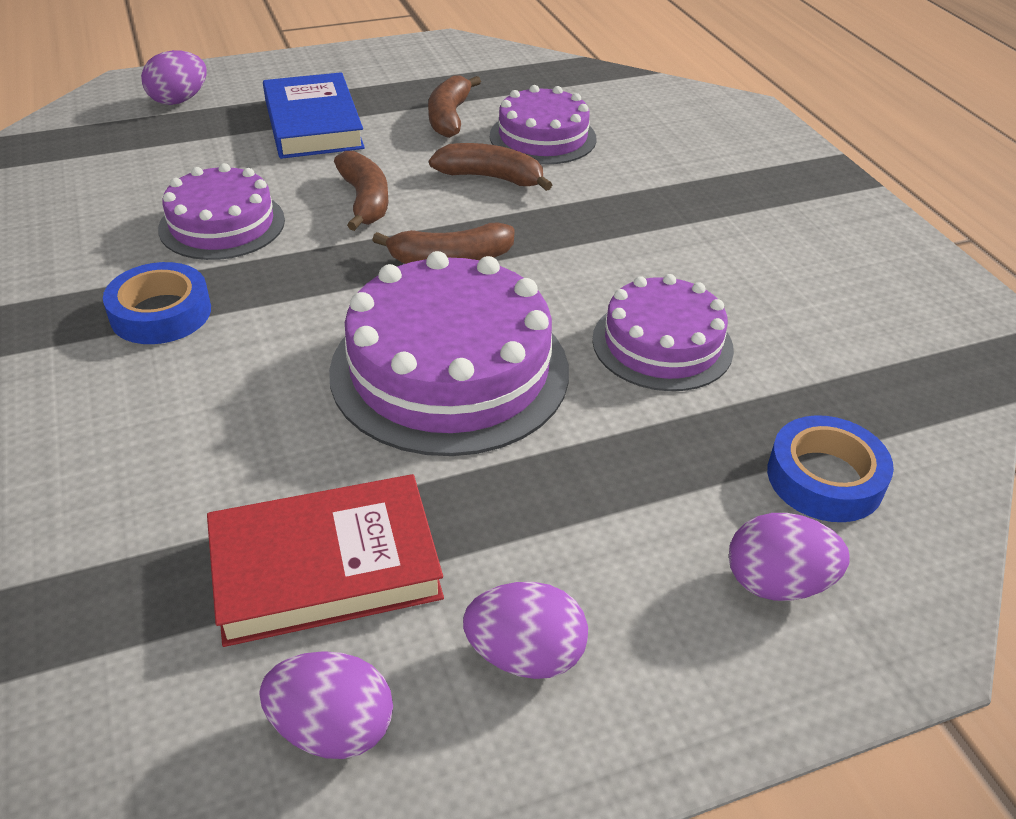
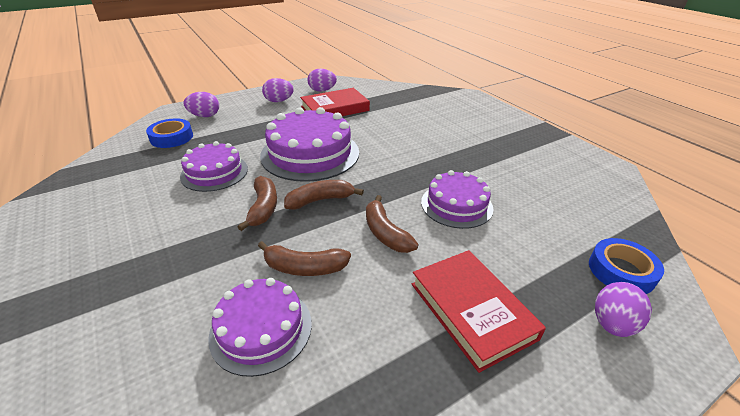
camera: 170 degrees right, 5 degrees down
blue tape [103,262,211,344] -> blue tape moved to [589,238,664,294]
blue book [263,72,365,159] -> red book [412,250,546,373]
brown banana [428,75,481,138] -> brown banana moved to [238,176,277,231]

